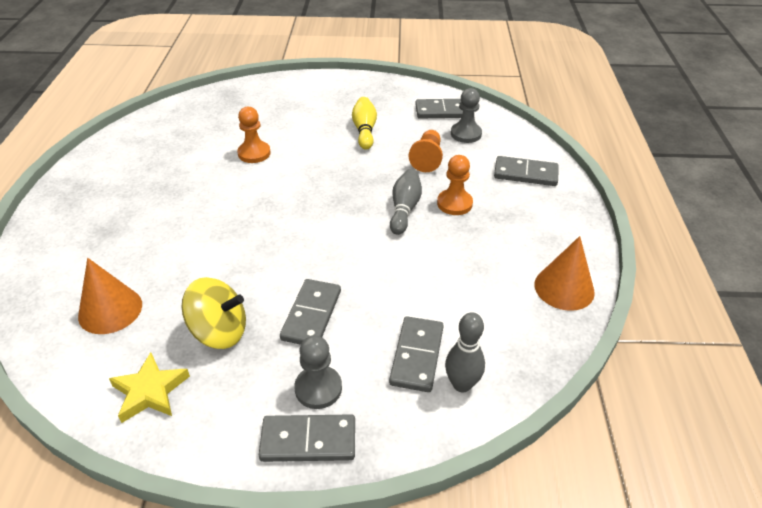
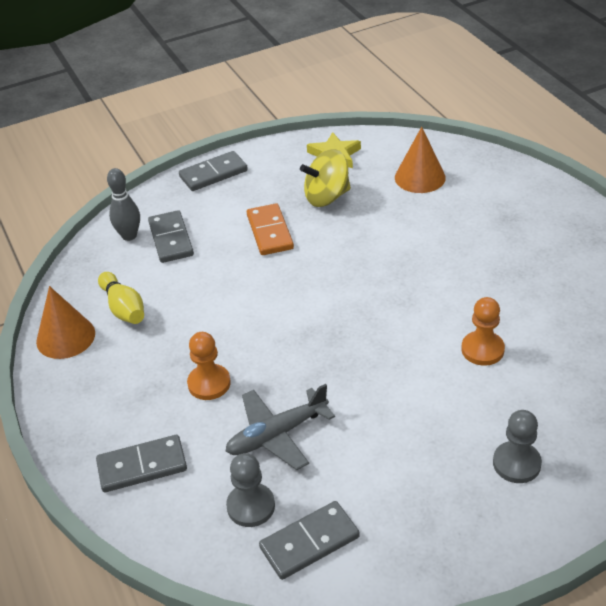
camera: 155 degrees right, 0 degrees up
grey domino [280,279,341,345] -> orange domino [247,203,294,255]
grey pawn [294,336,342,409] -> grey pawn moved to [493,410,542,483]
yellow bowling pin [352,97,377,150] -> yellow bowling pin moved to [98,272,144,324]
grey bowling pin [390,169,422,235] -> none
orange pawn [408,130,443,172] -> grey plane [225,384,335,470]

